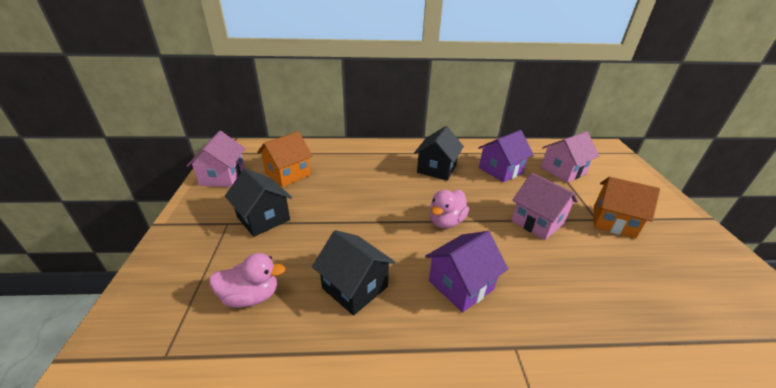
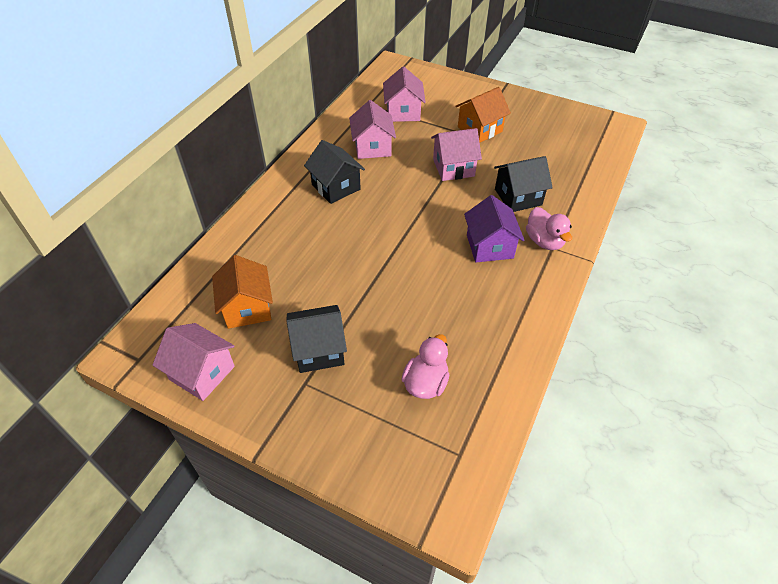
camera: 60 degrees left, 15 degrees up
black house [312,230,395,316] -> black house moved to [494,156,553,212]
pink duck [429,190,469,228] -> pink duck moved to [526,207,572,250]
purple house [478,130,534,182] -> pink house [349,100,396,159]

